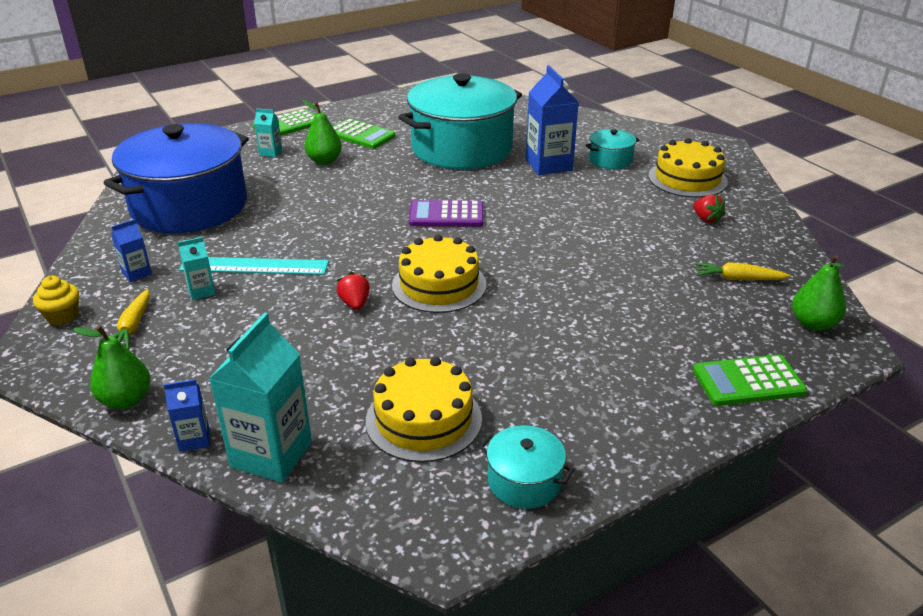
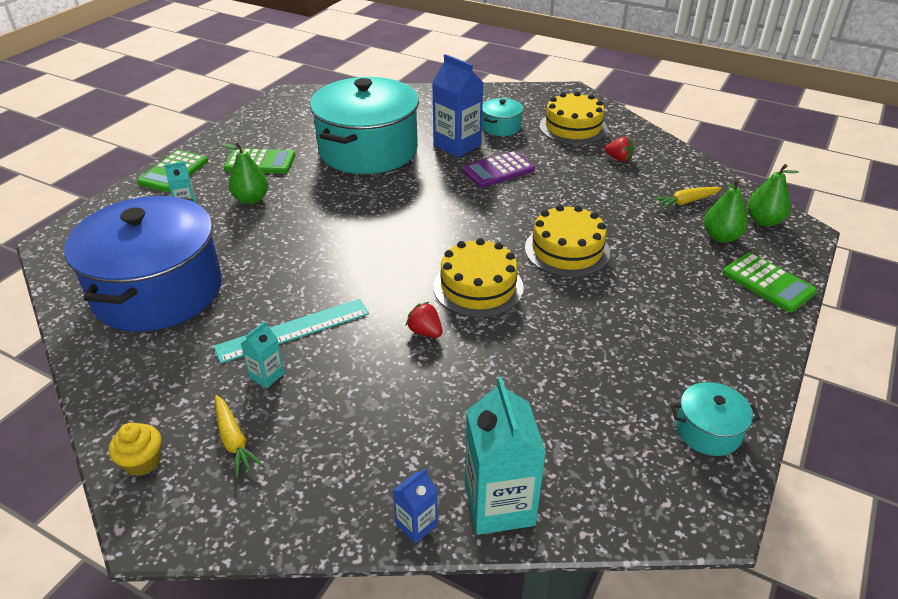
camera: 30 degrees left, 5 degrees up
green pear [73,326,151,409] -> green pear moved to [704,179,748,243]
blue carton [111,219,152,282] -> none
yellow cake [366,357,482,462] -> yellow cake moved to [525,205,610,277]
purple calculator [409,200,484,227] -> purple calculator moved to [462,151,535,188]
green calculator [693,354,807,406] -> green calculator turned 90 degrees counterclockwise [723,252,817,312]

